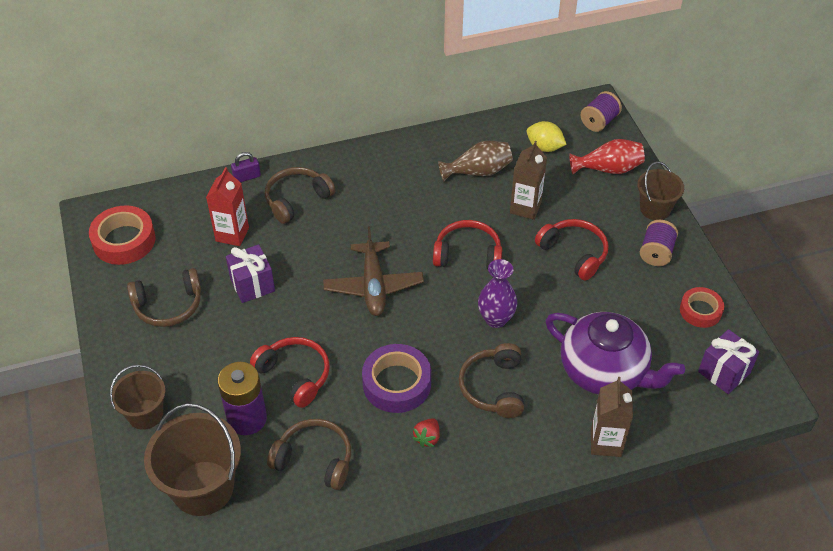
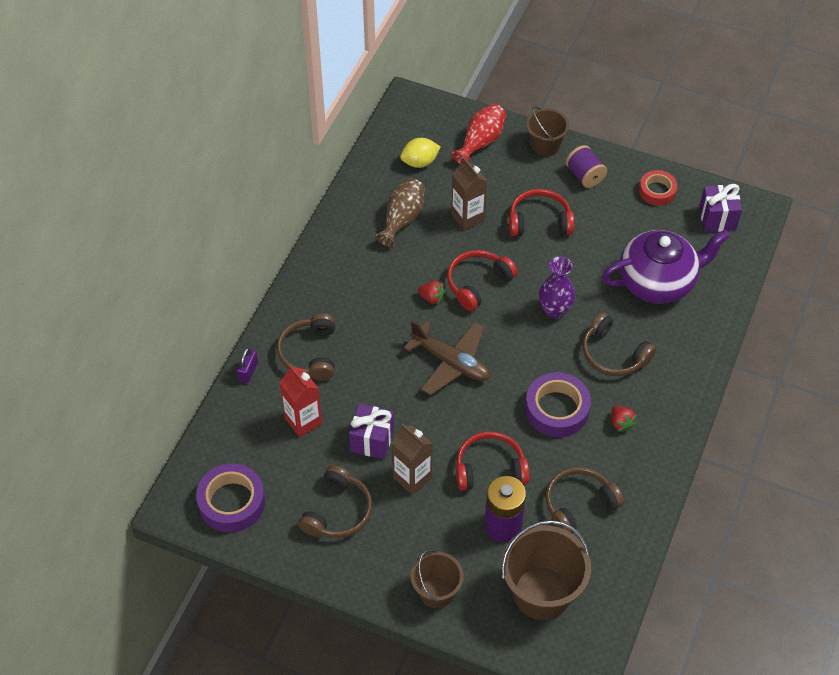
camera: 50 degrees left, 5 degrees up
red tape [89,205,156,265] -> purple tape [196,463,265,532]
purple spool [581,91,622,132] -> none
brown carton [591,377,633,457] -> brown carton moved to [392,423,433,495]
none -> red strawberry [418,281,445,304]

